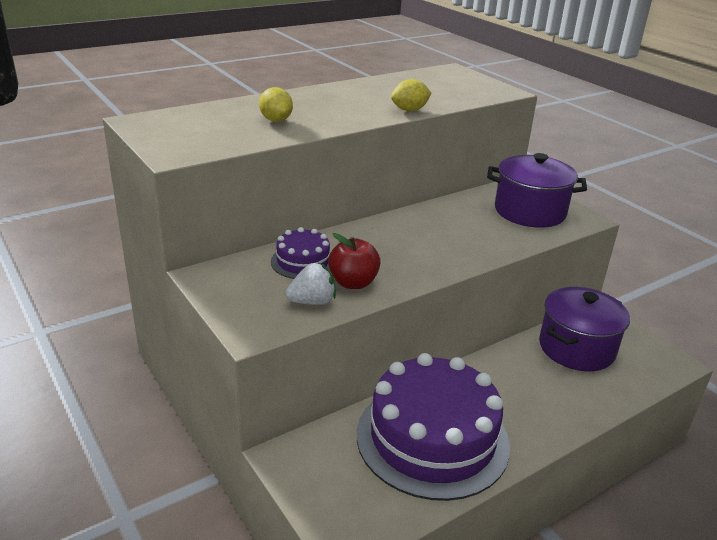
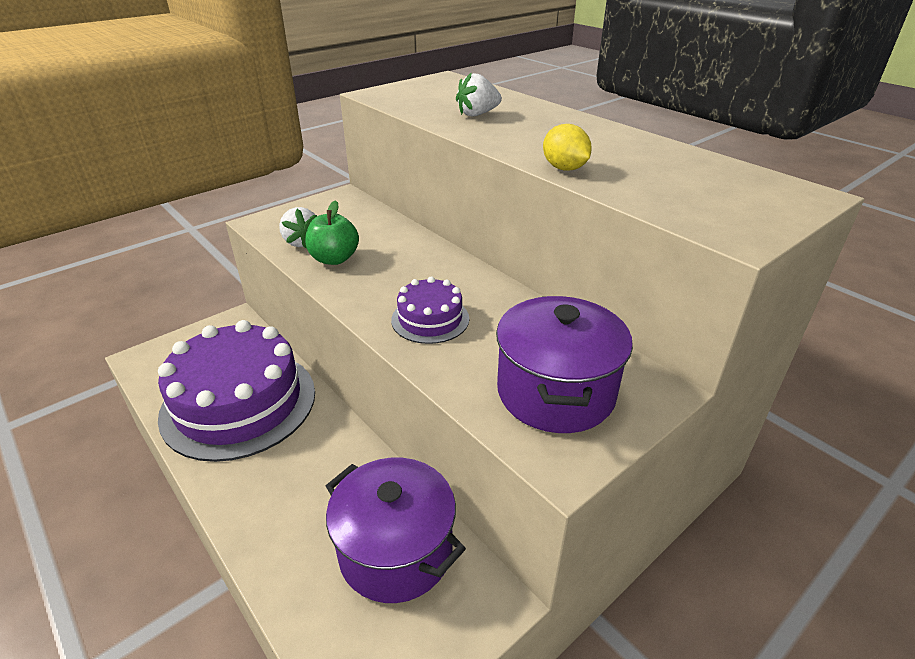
camera: 85 degrees right, 5 degrees up
yellow lemon [259,87,293,122] -> white strawberry [456,72,502,117]
purple cake [271,227,330,279] -> purple cake moved to [391,277,469,344]
red apple [328,233,381,289] -> green apple [305,200,359,265]

